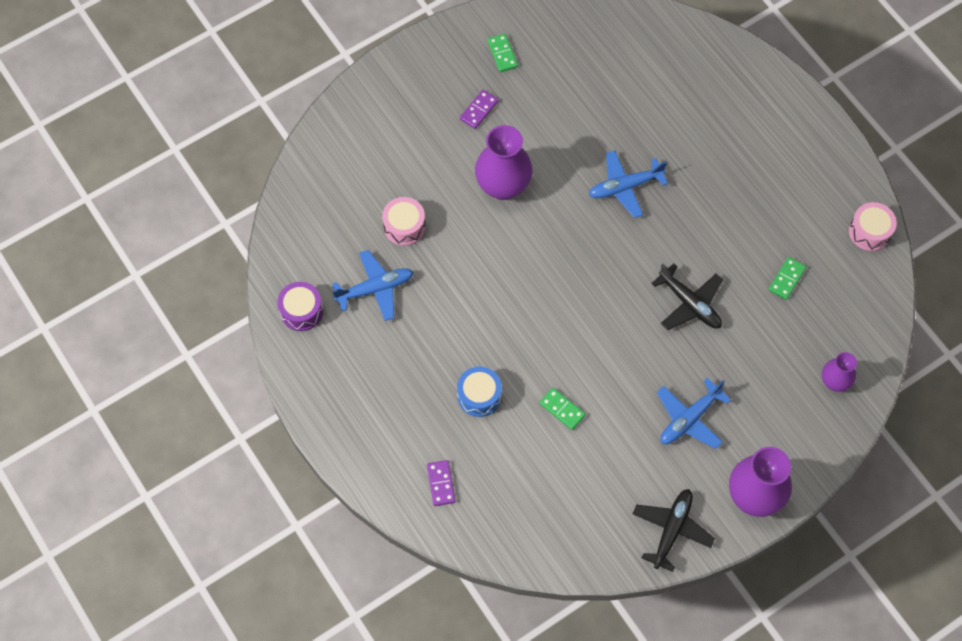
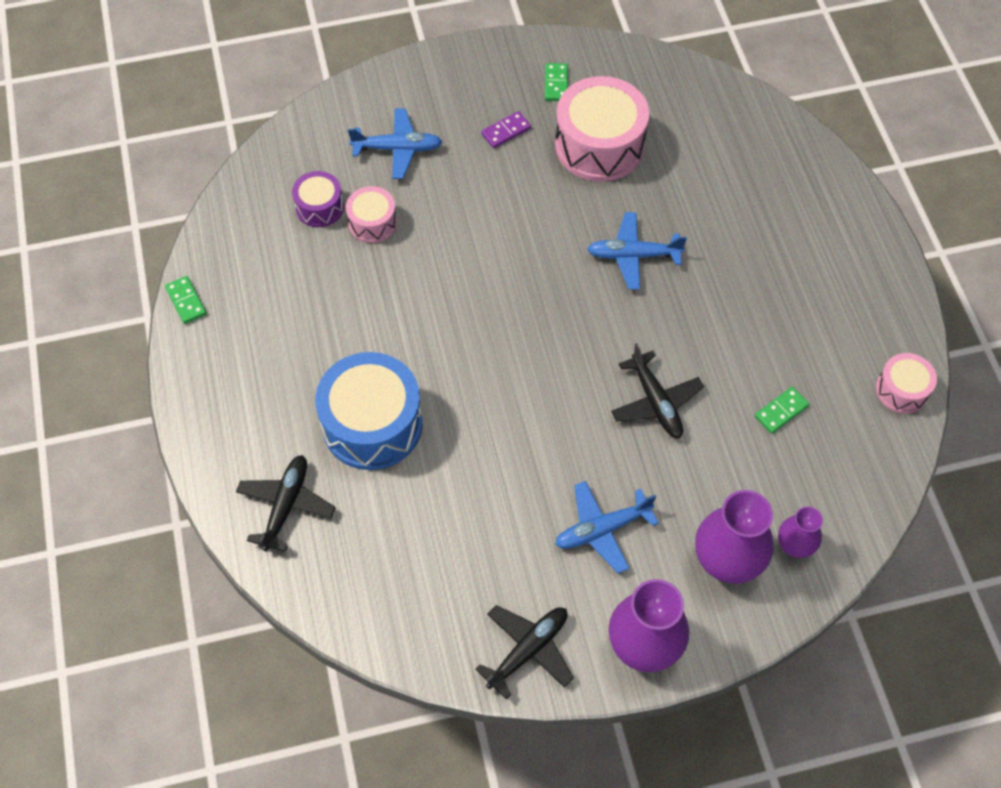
camera: 20 degrees right, 5 degrees down
purple drum [277,282,323,331] -> purple drum moved to [292,171,344,227]
blue plane [332,250,413,321] -> blue plane moved to [348,108,442,179]
purple domino [427,460,456,506] -> black plane [236,455,336,552]
blue drum [457,367,502,417] -> blue drum [315,352,423,470], size x1.90
purple vase [475,125,533,200] -> purple vase moved to [695,490,773,584]
green domino [539,388,586,430] -> green domino moved to [165,276,207,324]
none -> pink drum [555,76,649,182]

